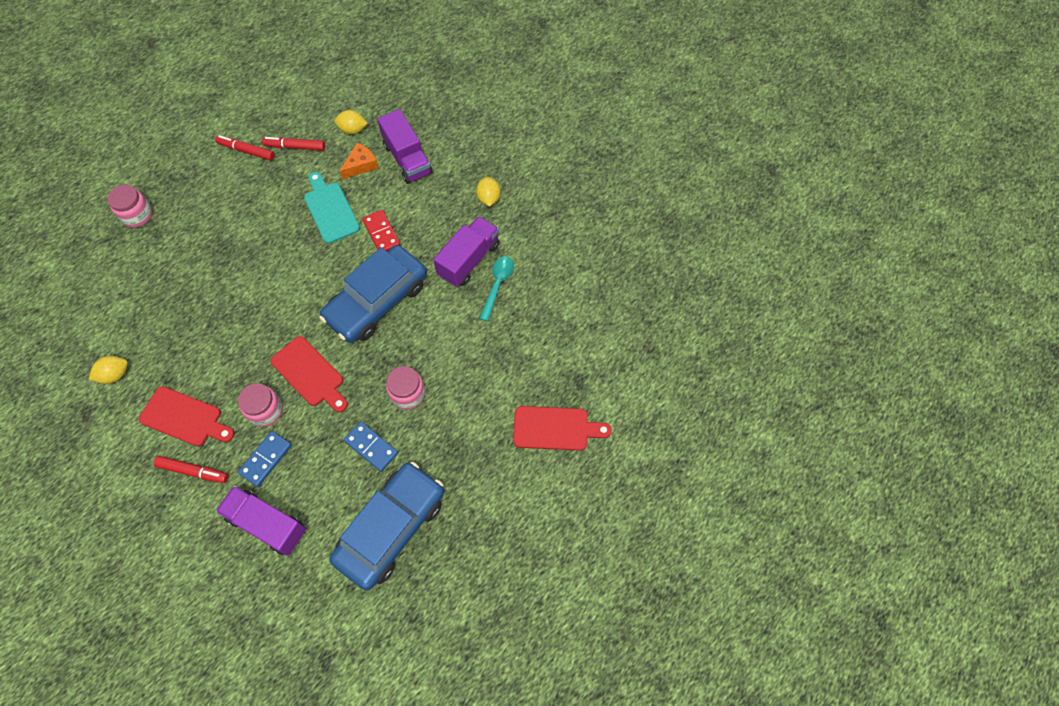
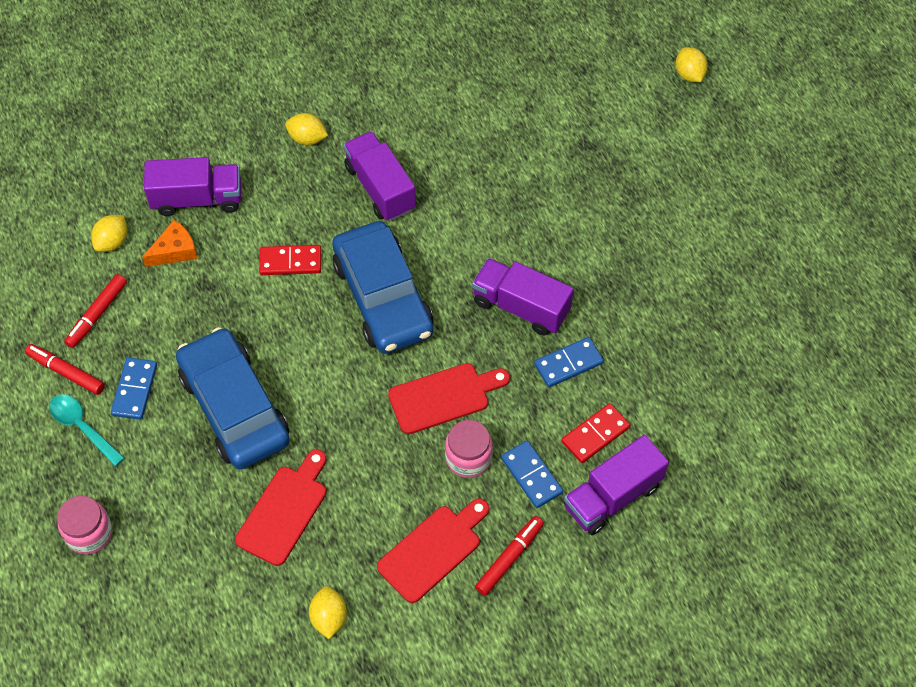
camera: 65 degrees left, 5 degrees down
red marker [215,135,275,161] -> red marker turned 75 degrees clockwise [25,344,105,395]
turquoise cutting board [304,172,360,244] -> none
blue car [329,462,444,590] -> blue car moved to [176,327,290,469]
orange cheese [340,143,379,179] -> orange cheese turned 75 degrees clockwise [142,220,198,267]
pink jar [386,366,425,410] -> purple truck [472,258,574,336]
turquoise spoon [479,256,514,321] -> turquoise spoon moved to [49,394,124,466]
red cutting board [513,406,612,451] -> red cutting board moved to [235,449,327,566]
none -> blue domino [111,357,157,420]
none -> red domino [562,403,630,463]
none -> yellow lemon [676,47,708,82]

